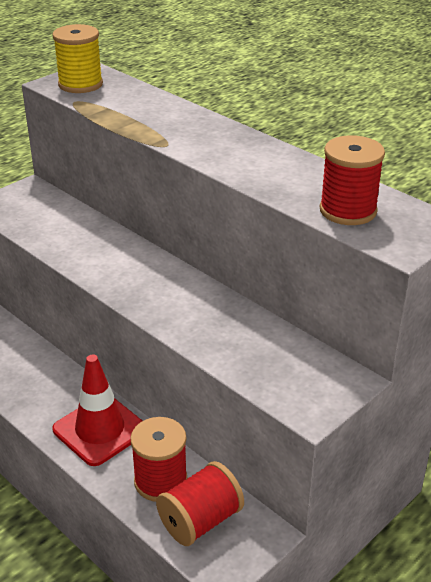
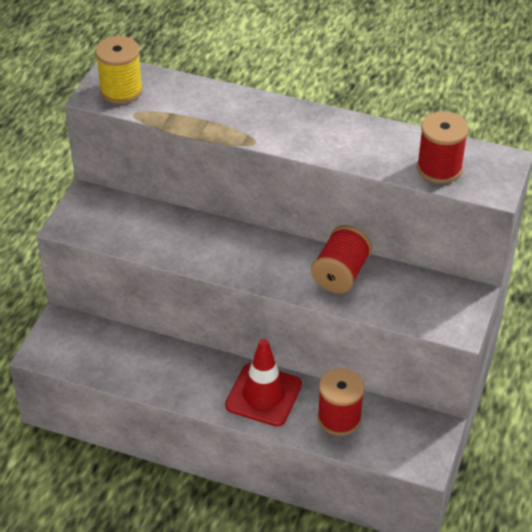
camera: 25 degrees left, 10 degrees up
red spool [156,461,244,546] -> red spool moved to [311,225,372,293]

